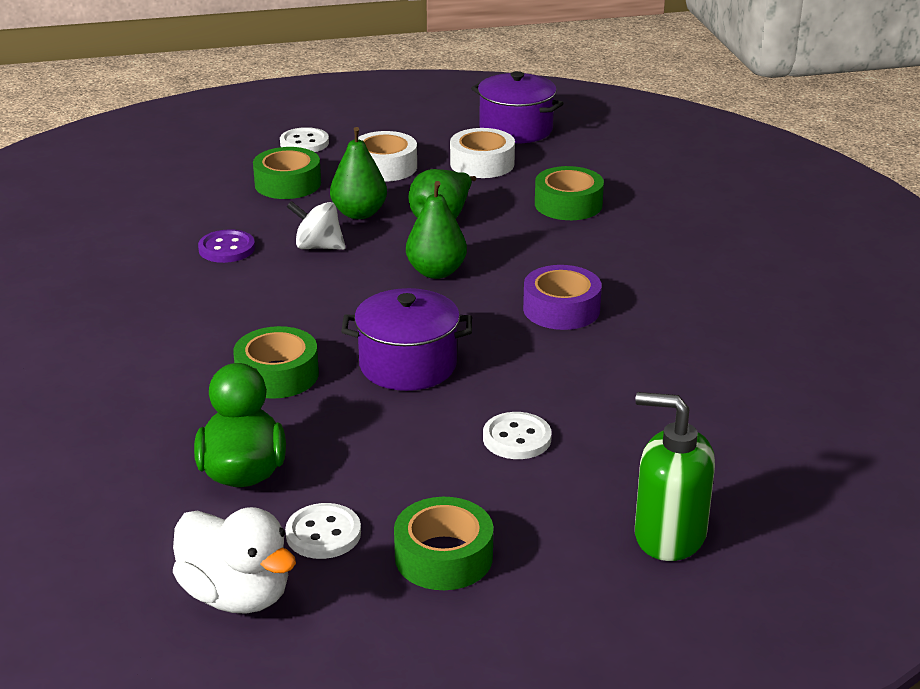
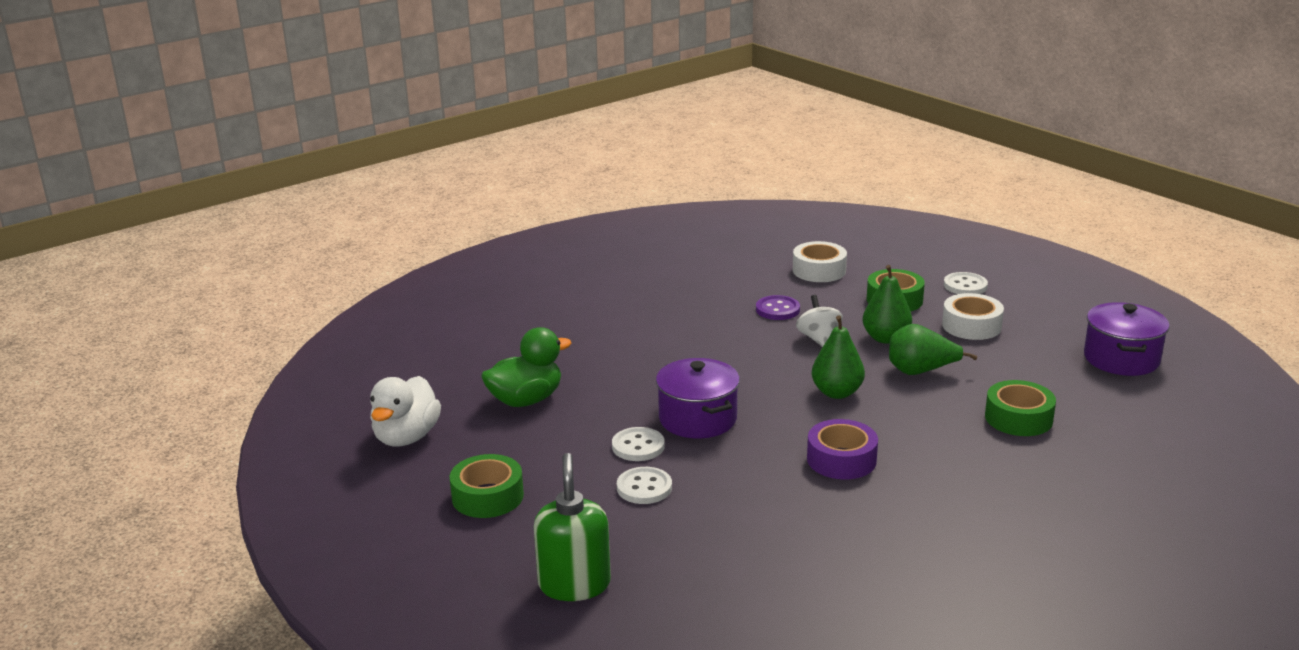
camera: 65 degrees right, 5 degrees down
green tape [233,326,319,399] -> none
white button [285,503,361,559] -> white button moved to [612,427,665,461]
white tape [450,128,515,178] -> white tape moved to [793,241,847,282]

